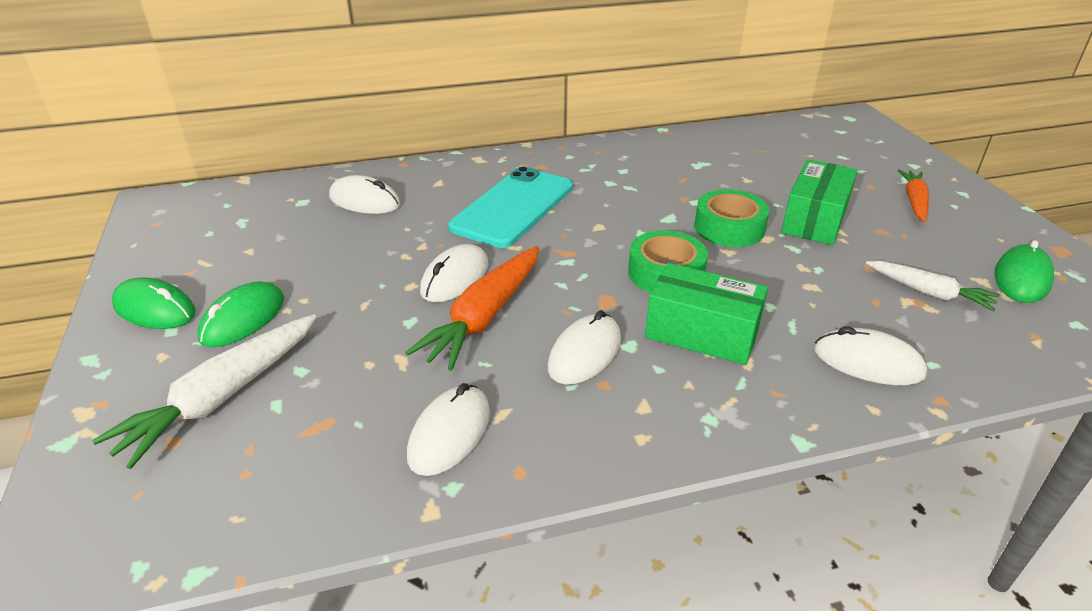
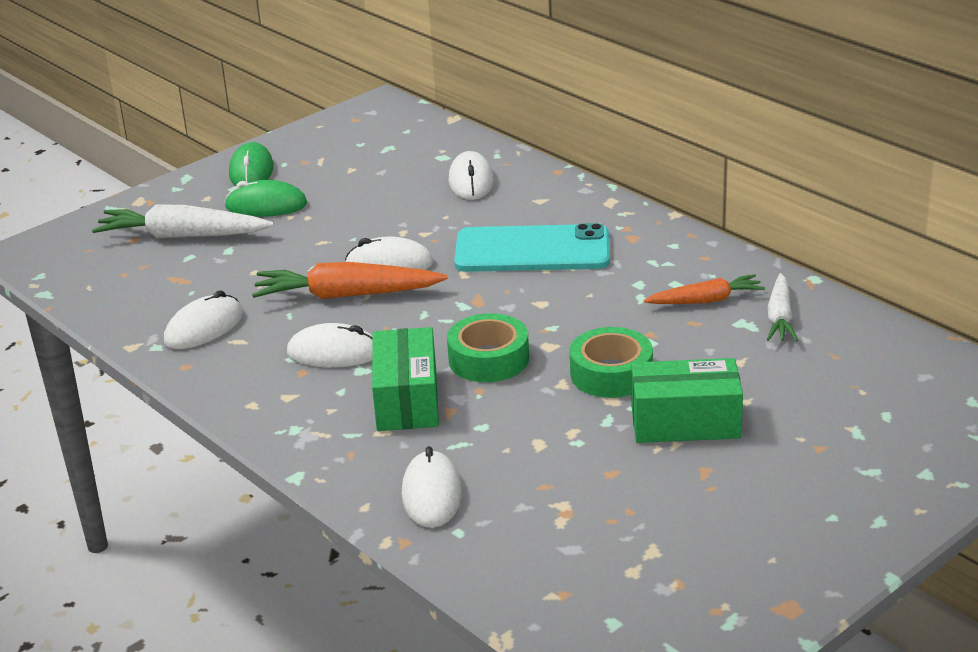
camera: 65 degrees right, 5 degrees down
white mouse [407,383,490,476] -> white mouse turned 45 degrees counterclockwise [164,290,243,349]
white carrot [866,261,1000,311] -> white carrot moved to [767,273,798,341]
orange carrot [898,169,929,222] -> orange carrot moved to [643,274,765,304]
green mouse [995,240,1054,303] -> none

